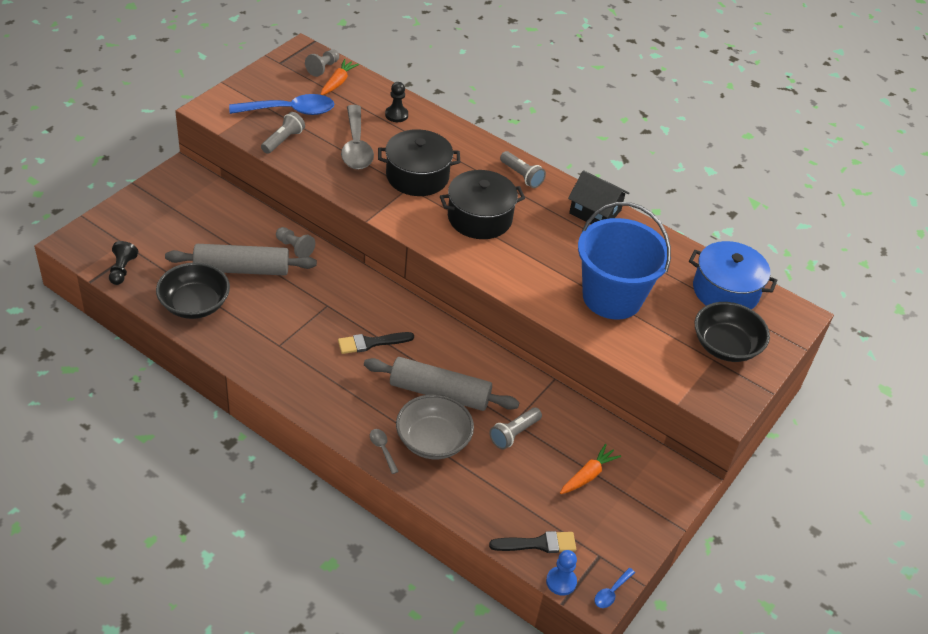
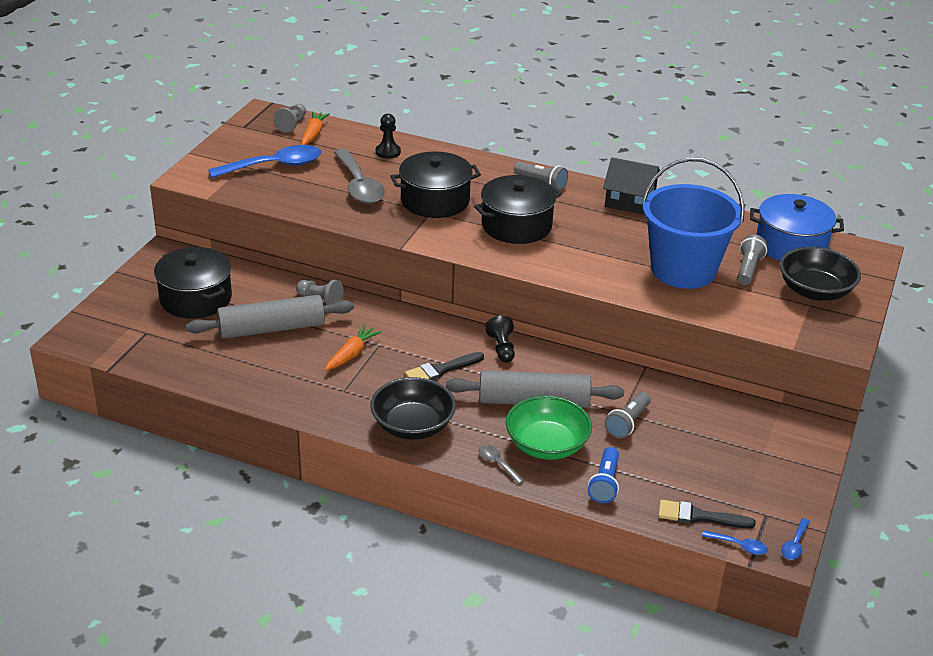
camera: 10 degrees left, 10 degrees down
black pawn [109,241,138,285] -> black pawn moved to [485,315,515,363]
black bowl [156,262,230,319] -> black bowl moved to [370,377,456,440]
grey flashlight [261,112,305,154] -> grey flashlight moved to [737,235,767,285]
grey bowl [396,394,474,459] -> green bowl [506,396,592,460]
black brush [489,531,576,553] -> black brush turned 150 degrees counterclockwise [658,500,756,529]
blue pawn [546,550,577,596] -> blue spoon [702,530,768,555]
orange carrot [560,444,621,494] -> orange carrot moved to [325,324,382,371]
none -> black pot [154,247,232,318]
none -> blue flashlight [588,447,619,503]

